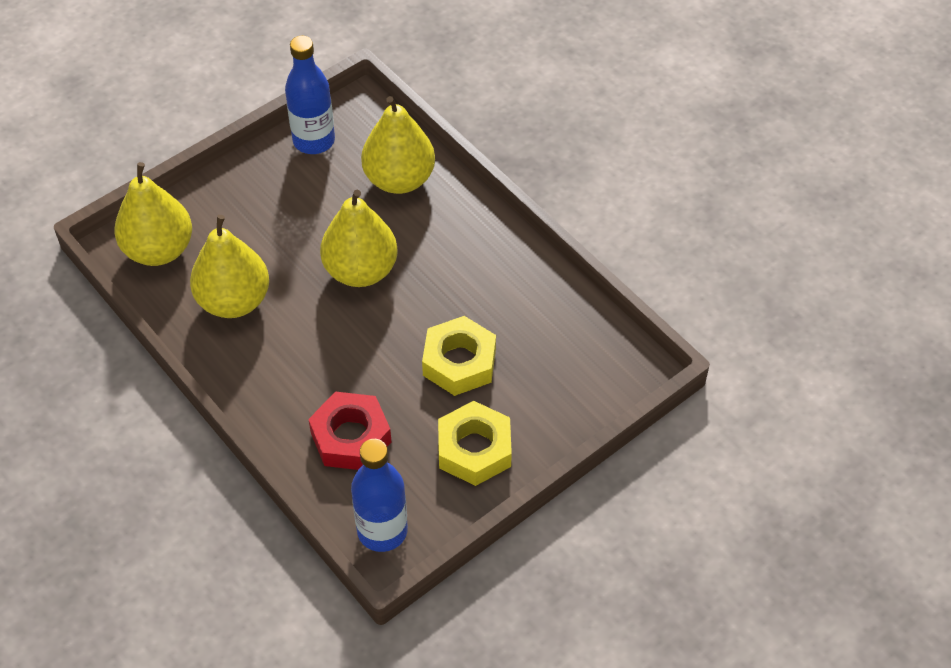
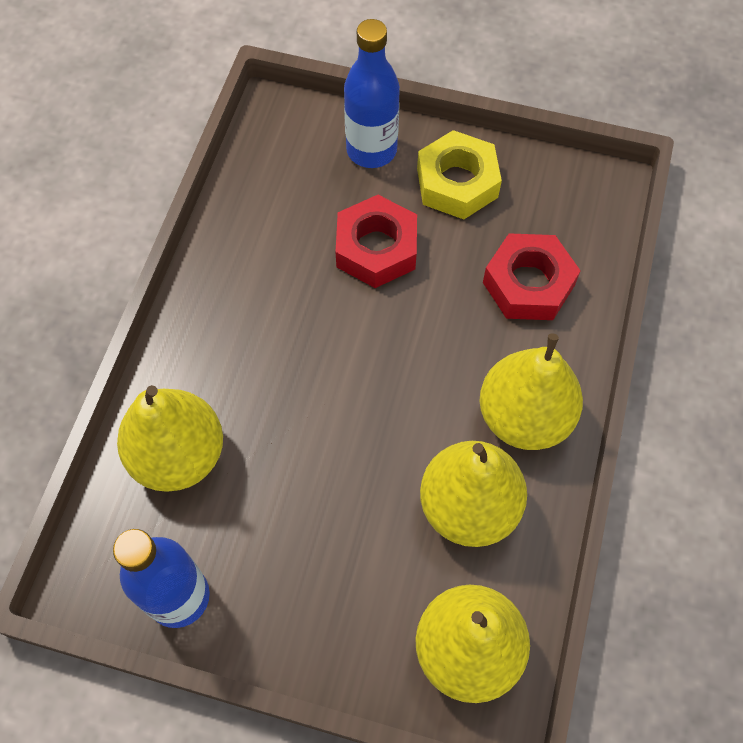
camera: 125 degrees left, 10 degrees up
yellow pear [320,190,398,287] -> yellow pear moved to [479,333,583,450]
blue bottle [351,439,408,552] -> blue bottle moved to [344,19,400,168]
yellow nut [422,316,496,396] -> red nut [335,195,417,288]

